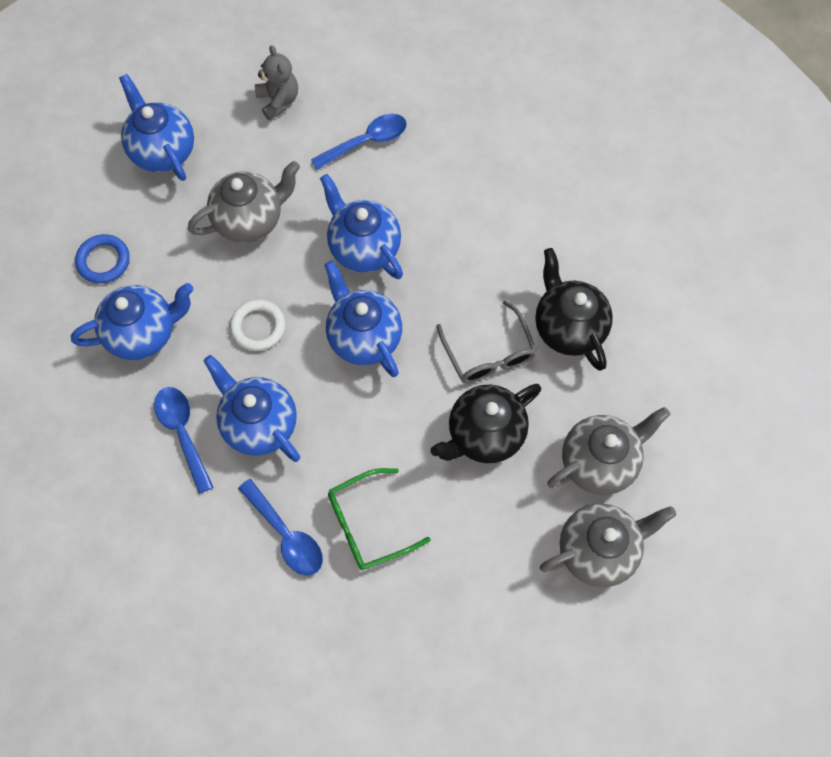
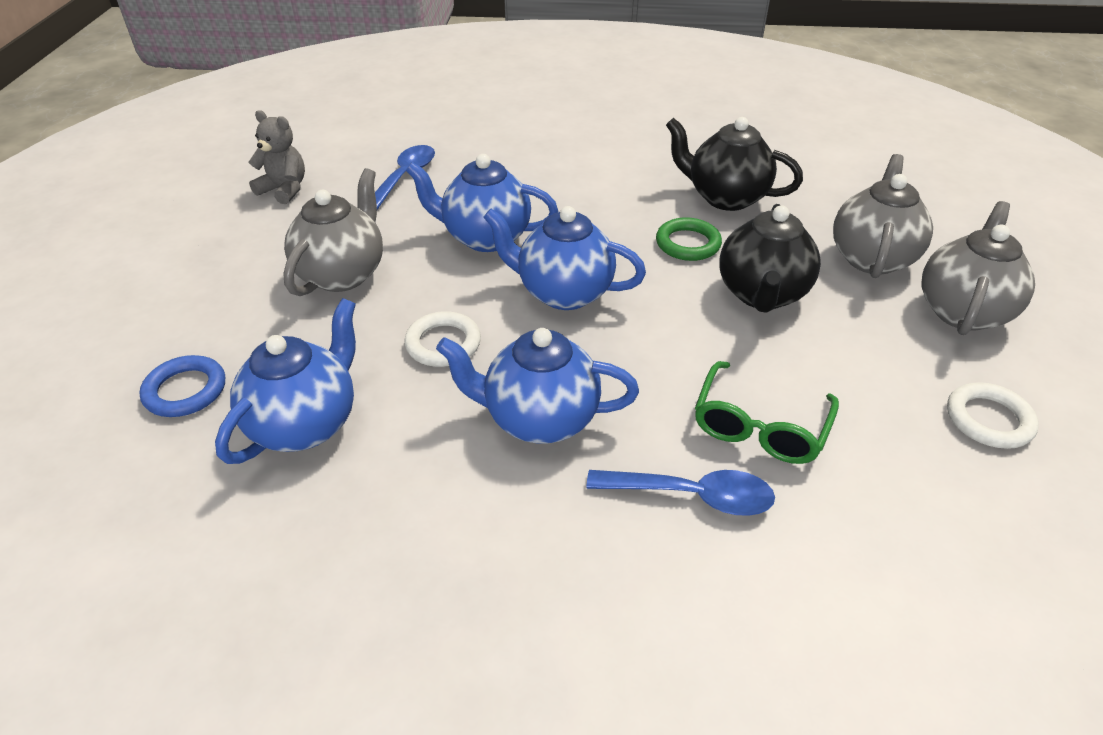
camera: 40 degrees left, 25 degrees down
blue teapot [119,74,194,181] -> none
blue spoon [154,387,213,494] -> none
grey glasses [436,300,537,384] -> green ring [656,217,722,261]
none -> white ring [947,382,1039,449]

